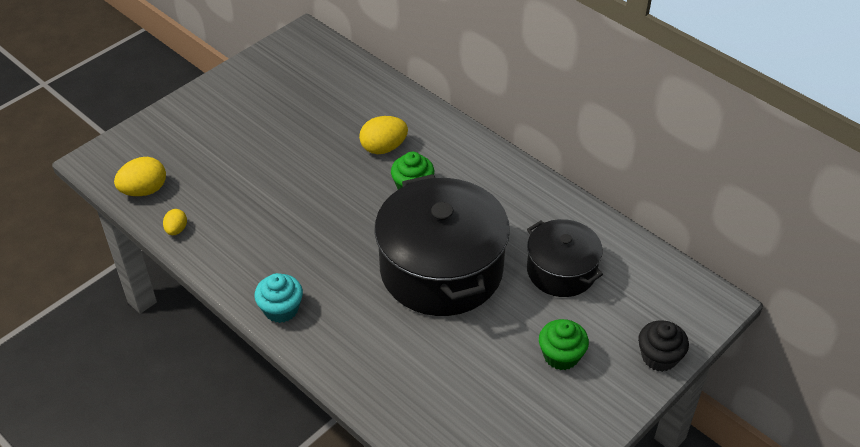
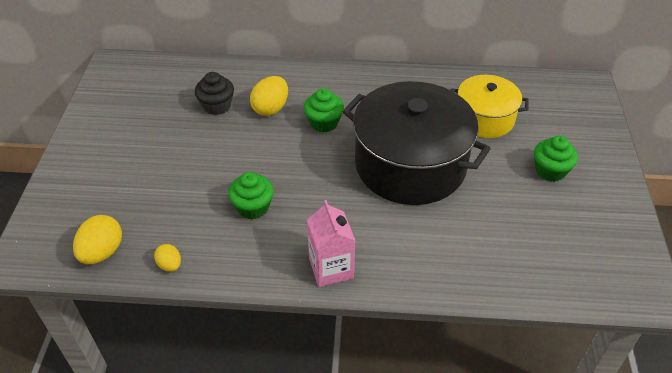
camera: 40 degrees left, 0 degrees up
turquoise cupcake [254,273,303,323] -> pink carton [307,200,355,287]
black pot [527,219,603,297] -> yellow pot [451,75,529,138]
black cupcake [638,320,689,372] -> black cupcake moved to [195,72,234,115]
none -> green cupcake [228,172,274,219]

